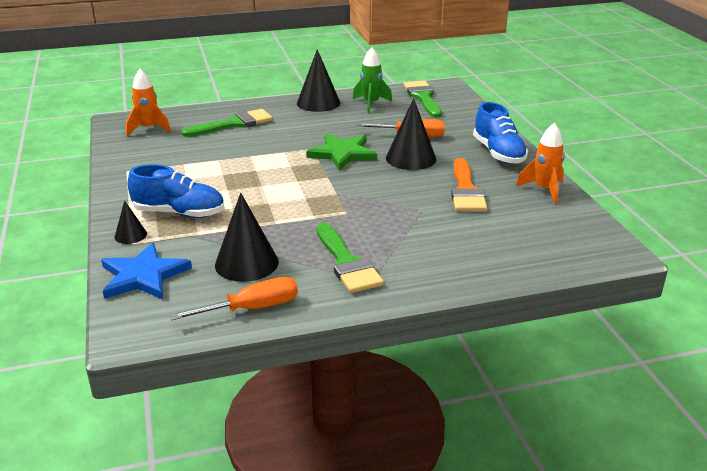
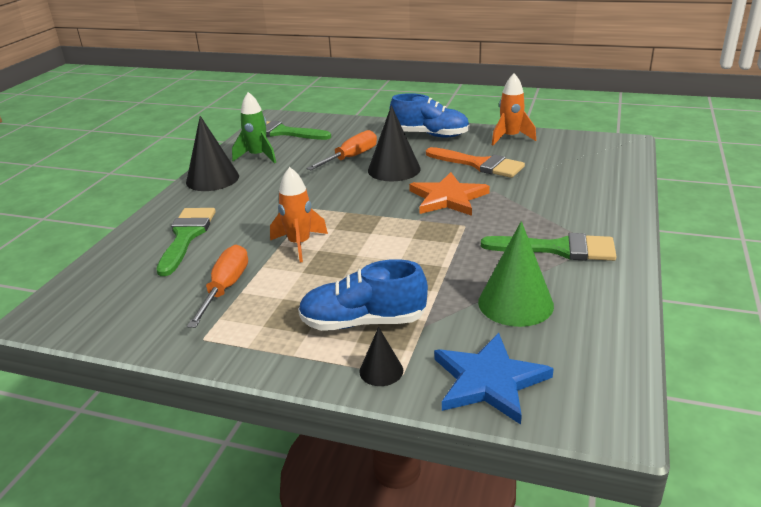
camera: 55 degrees left, 0 degrees up
orange rocket [126,69,171,136] -> orange rocket moved to [270,167,328,262]
blue shoe [128,164,224,218] -> blue shoe turned 135 degrees counterclockwise [298,259,428,331]
orange screwdriver [169,277,298,321] -> orange screwdriver moved to [187,245,248,328]
black cone [215,193,279,282] -> green cone [478,221,554,327]
green star [306,134,377,171] -> none
none -> orange star [409,172,490,216]

